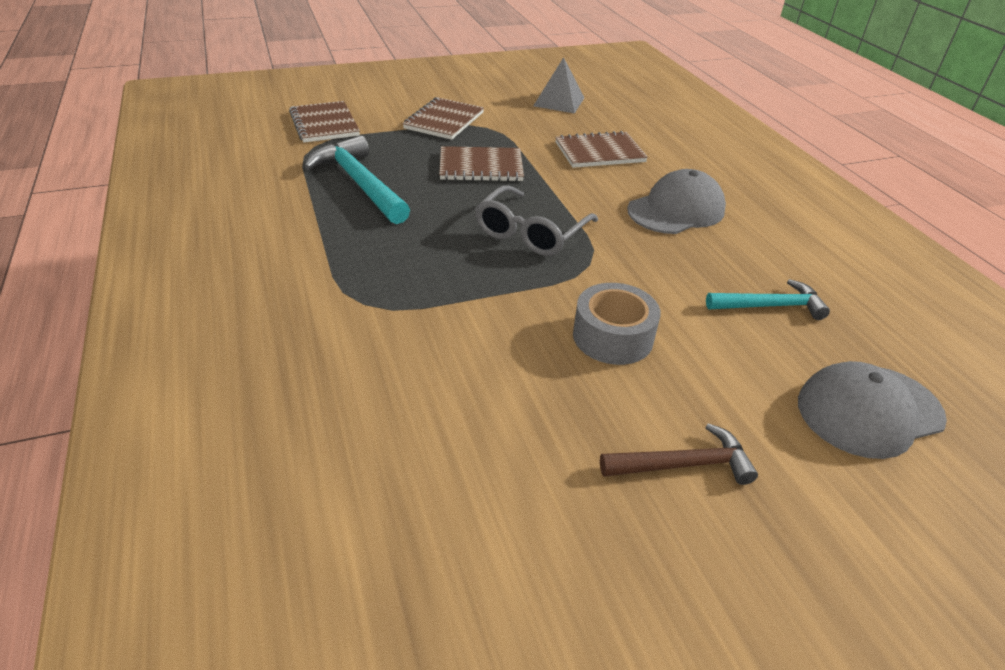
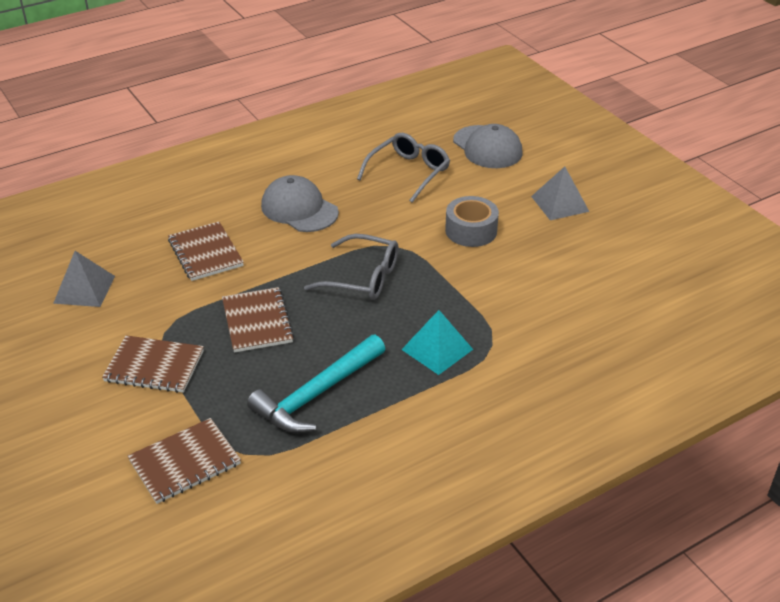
camera: 100 degrees left, 0 degrees up
brown hammer [600,423,758,485] -> grey pyramid [531,166,589,220]
turquoise hammer [706,279,830,320] -> grey glasses [357,133,450,203]
none -> turquoise pyramid [401,310,473,375]

